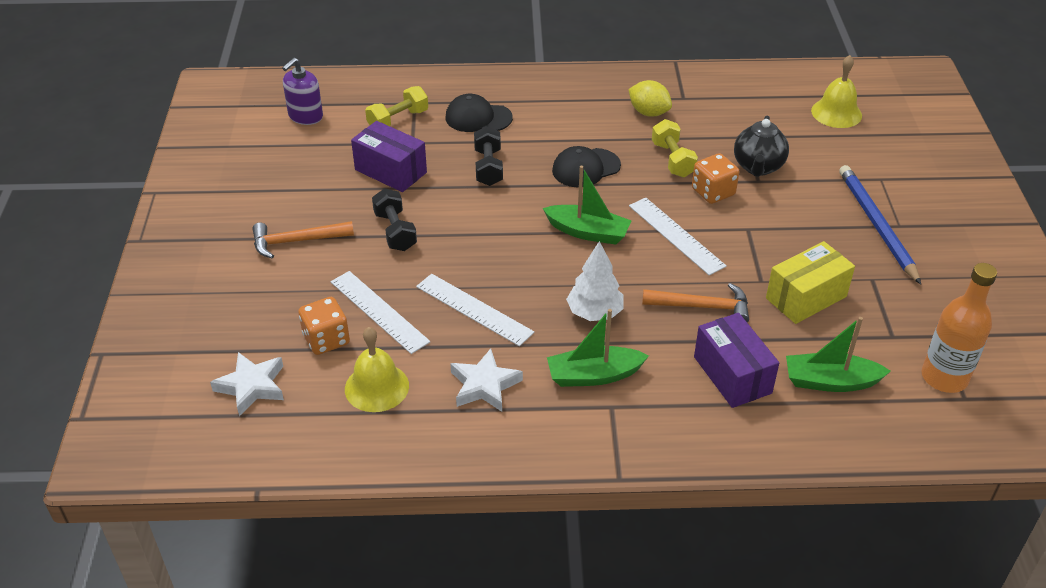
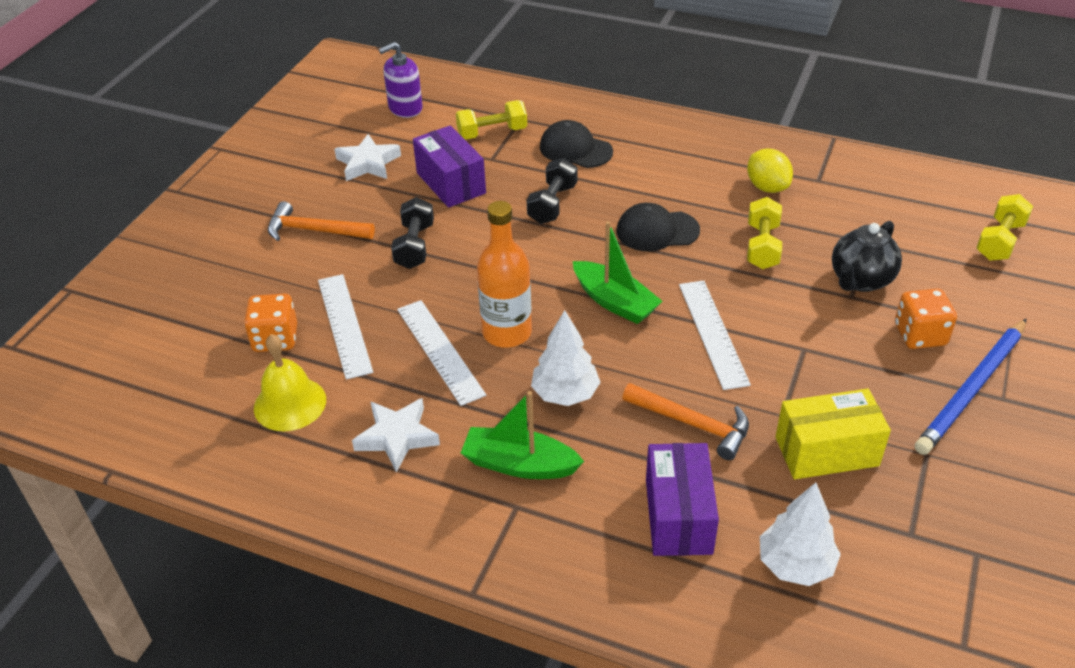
camera: 25 degrees right, 0 degrees up
white star [210,352,284,416] -> white star moved to [335,134,401,181]
orange dice [692,153,739,204] -> orange dice moved to [895,289,957,349]
green boat [786,317,891,392] -> white tree [760,483,841,586]
yellow bell [811,55,862,128] -> yellow dumbbell [976,194,1033,261]
blue pencil [839,165,921,284] -> blue pencil turned 150 degrees counterclockwise [915,319,1027,455]
orange bottle [922,263,997,393] -> orange bottle moved to [477,201,532,348]

